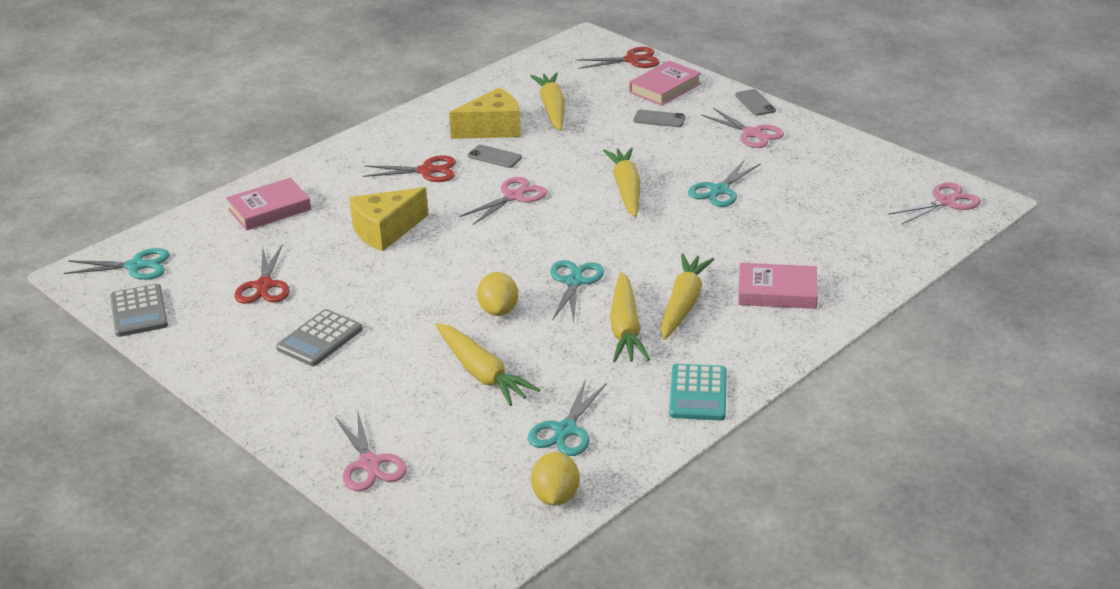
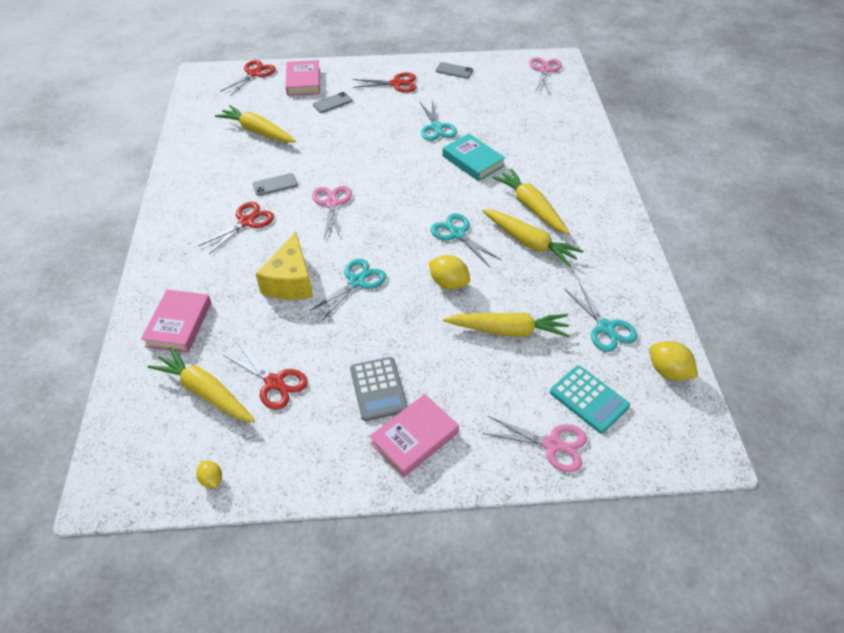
camera: 50 degrees left, 15 degrees up
turquoise scissors [64,248,170,280] -> turquoise scissors moved to [310,259,386,320]
grey calculator [110,284,168,337] -> yellow lemon [196,461,222,488]
yellow cheese [449,88,521,139] -> none
yellow carrot [603,147,641,217] -> yellow carrot moved to [148,347,255,423]
turquoise calculator [669,364,727,420] -> turquoise calculator moved to [550,366,630,433]
pink scissors [701,108,784,148] -> red scissors [352,72,417,93]
grey phone [735,89,776,116] -> grey phone moved to [435,62,473,79]
pink book [738,263,818,309] -> pink book moved to [369,394,459,478]
none -> turquoise book [442,134,505,181]

